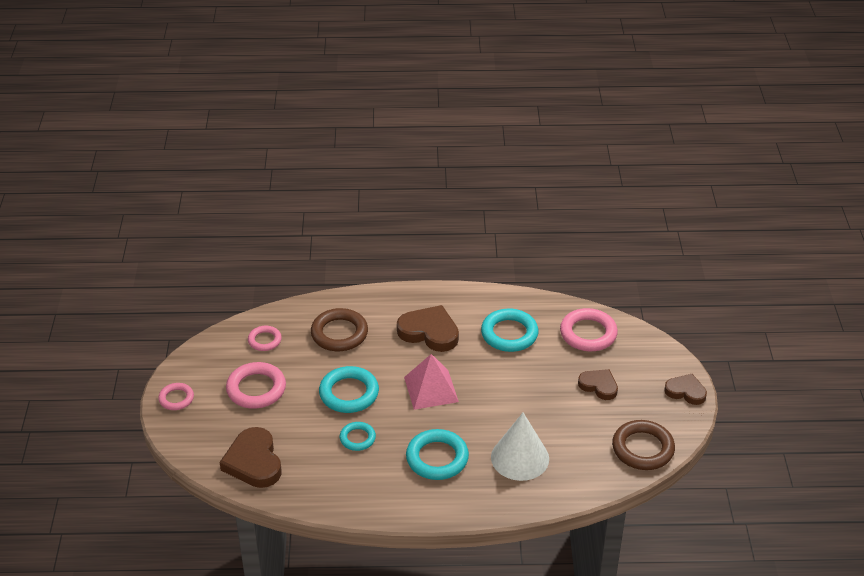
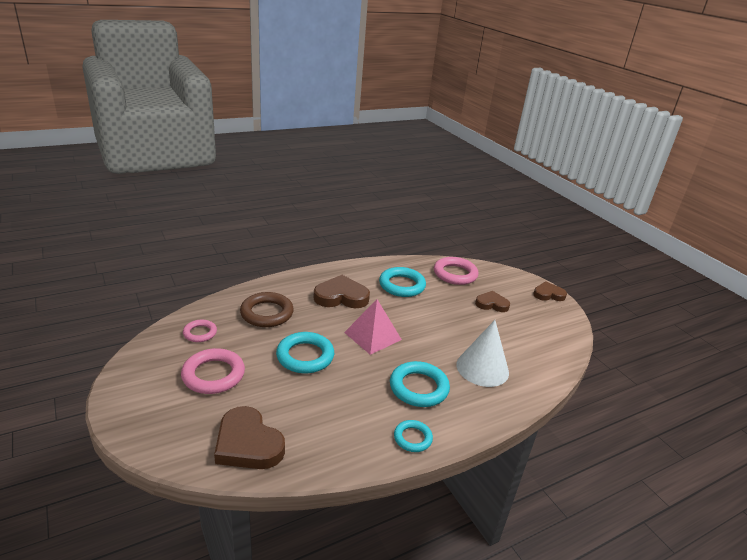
camera: 30 degrees left, 10 degrees down
pink ring [158,383,194,410] -> none
turquoise ring [340,422,376,451] -> turquoise ring moved to [394,420,433,452]
brown ring [612,420,675,470] -> none

